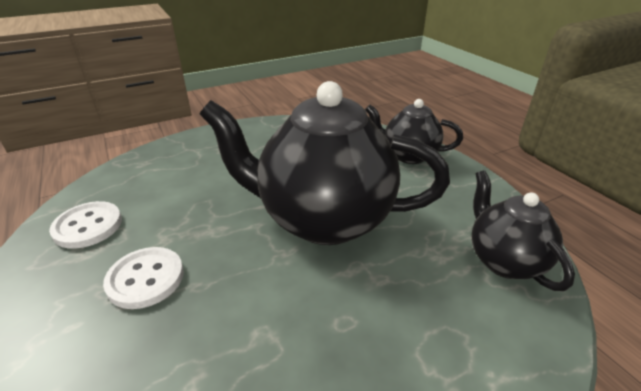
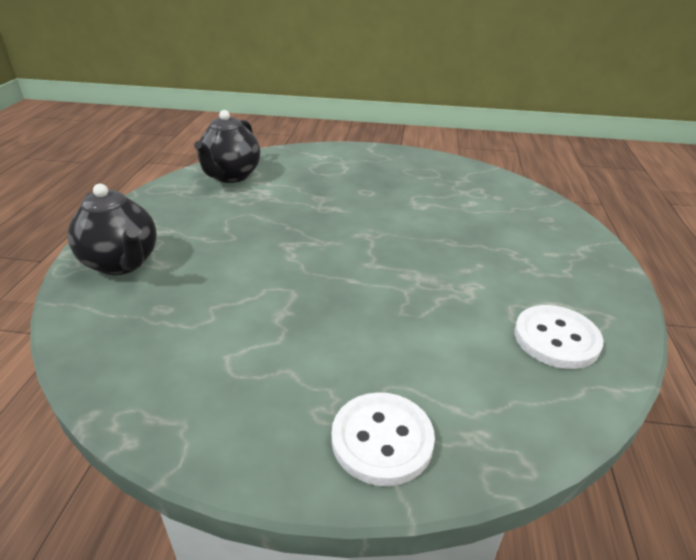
camera: 145 degrees left, 0 degrees up
white button [103,247,184,309] -> white button moved to [331,392,435,486]
black teapot [199,81,450,245] -> none

